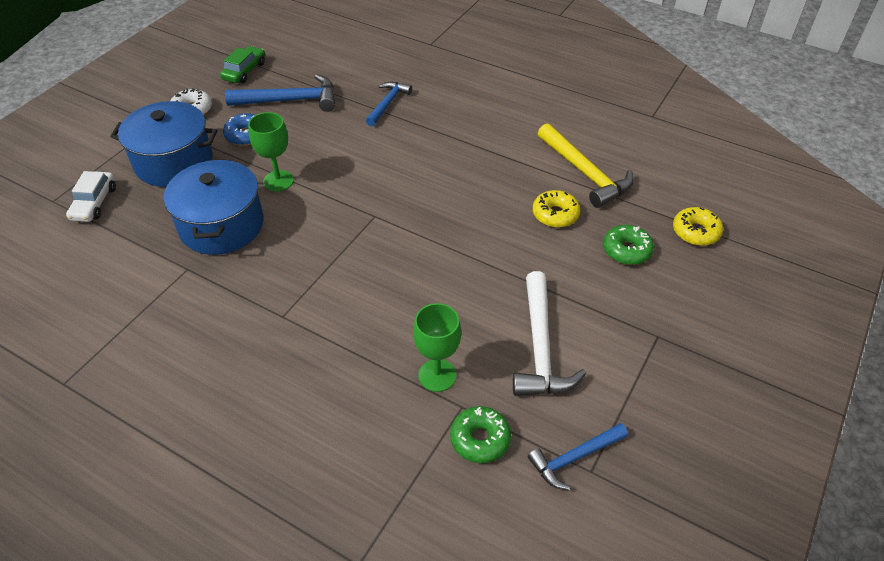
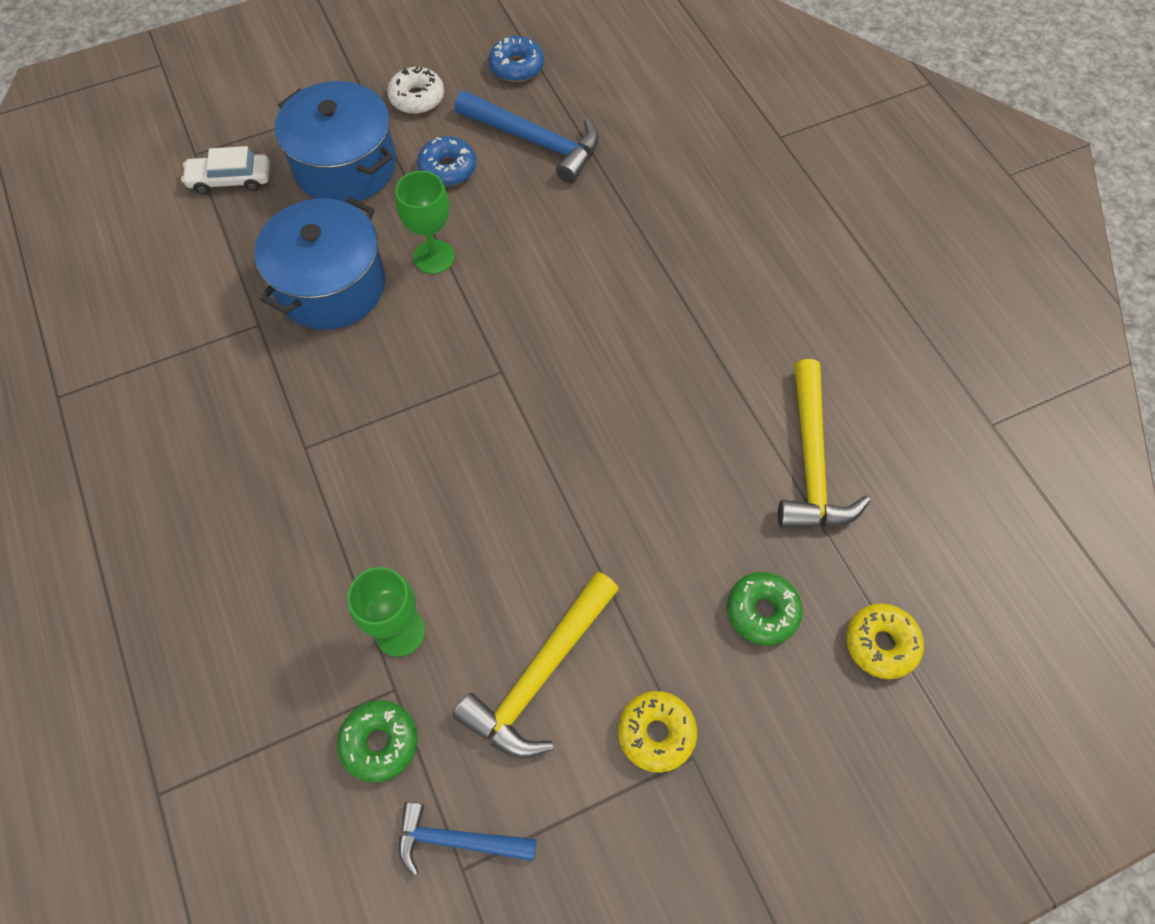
camera: 35 degrees right, 15 degrees up
white car [66,171,116,222] -> white car turned 45 degrees clockwise [181,146,270,194]
green car [220,46,265,83] -> blue donut [489,36,544,82]
blue hammer [366,82,412,126] -> none
white hammer [513,271,586,396] -> yellow hammer [453,571,619,758]
yellow donut [533,190,580,228] -> yellow donut moved to [618,691,697,773]

